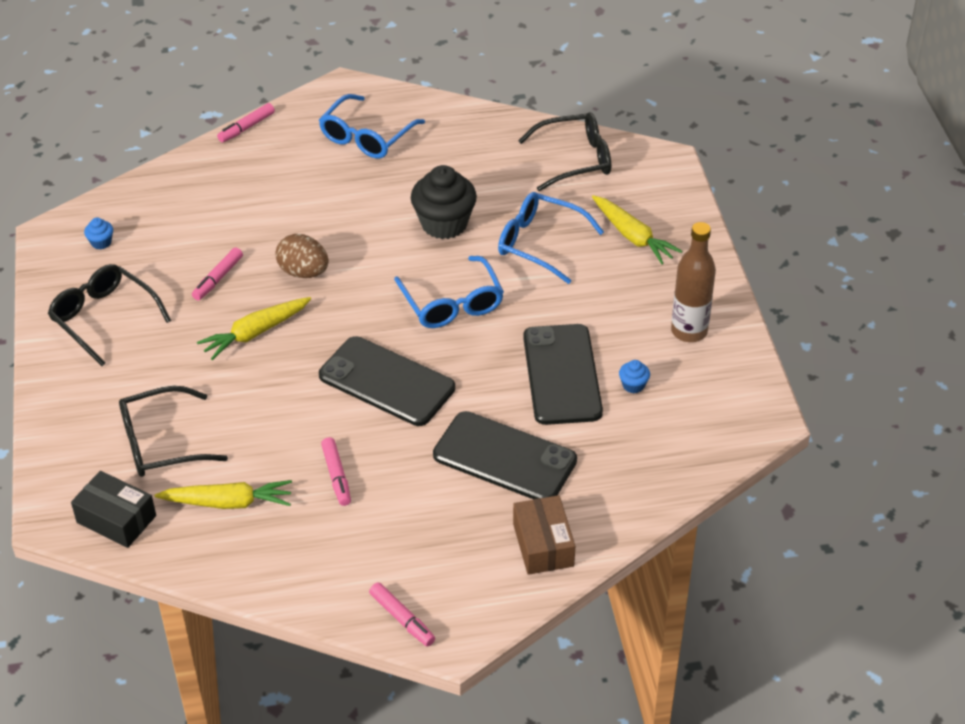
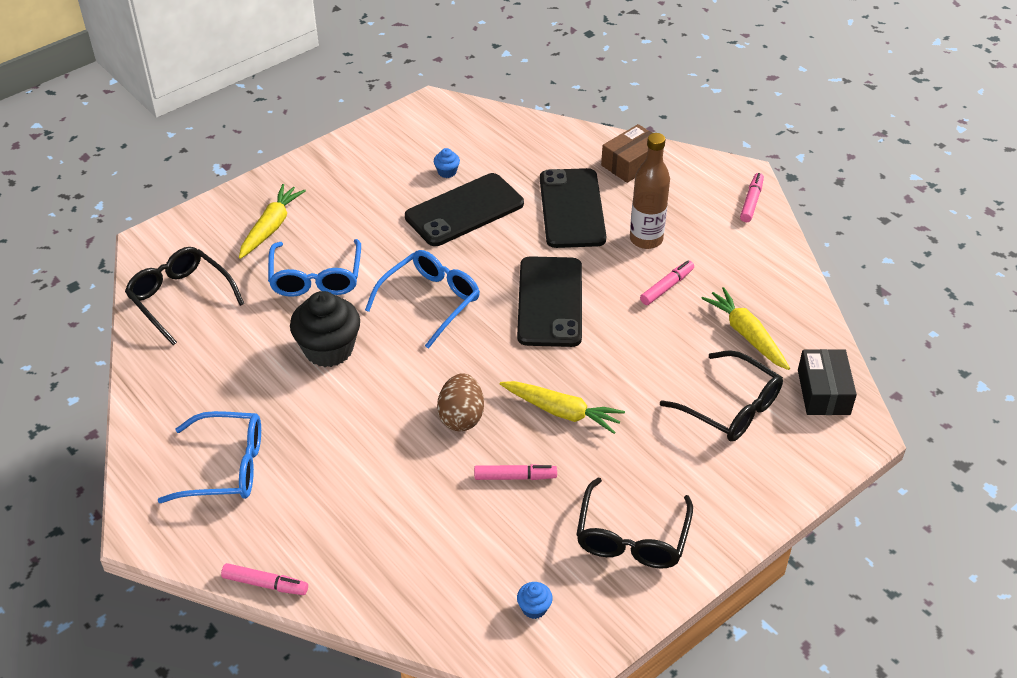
camera: 120 degrees left, 0 degrees up
brown bottle [671,222,716,342] -> brown bottle moved to [630,133,670,249]

